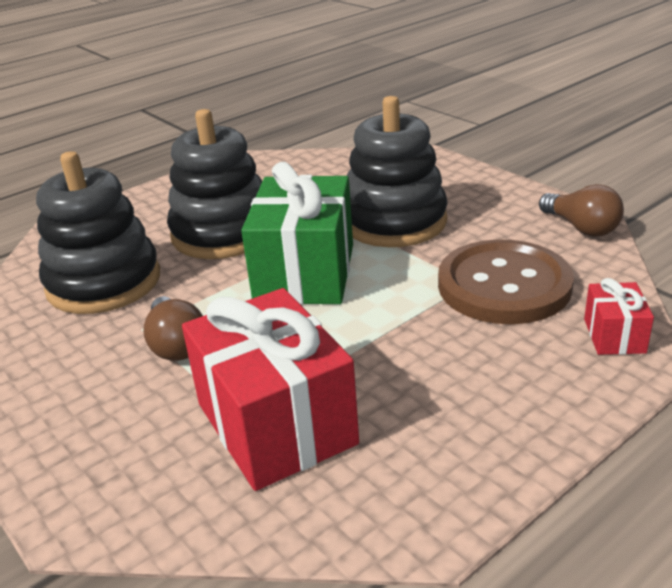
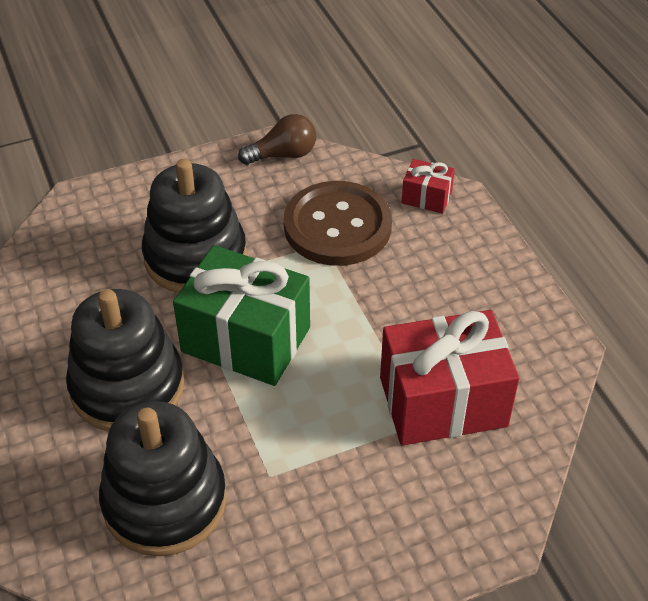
camera: 75 degrees left, 15 degrees up
brown light bulb [143,296,203,361] -> none

